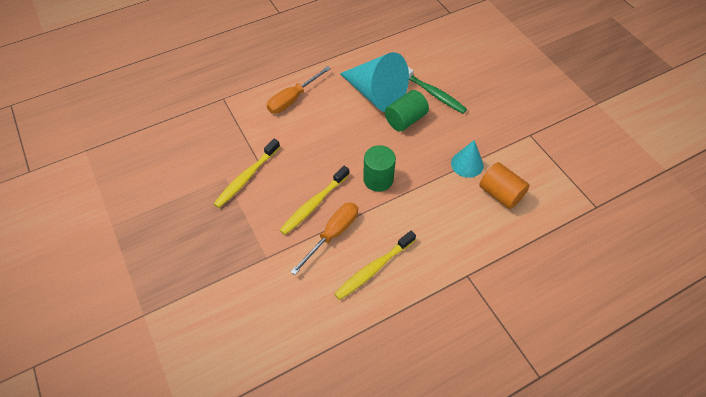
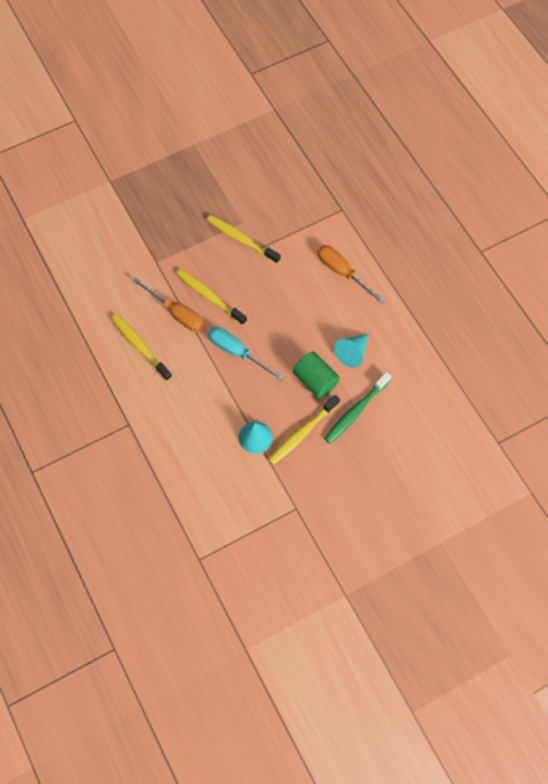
camera: 90 degrees right, 10 degrees up
turquoise cone [340,52,409,112] -> turquoise cone [334,334,368,368], size x0.52
green cylinder [363,145,396,192] -> turquoise screwdriver [208,327,284,381]
orange cylinder [479,162,530,209] -> none
none -> yellow toothbrush [268,395,340,465]

